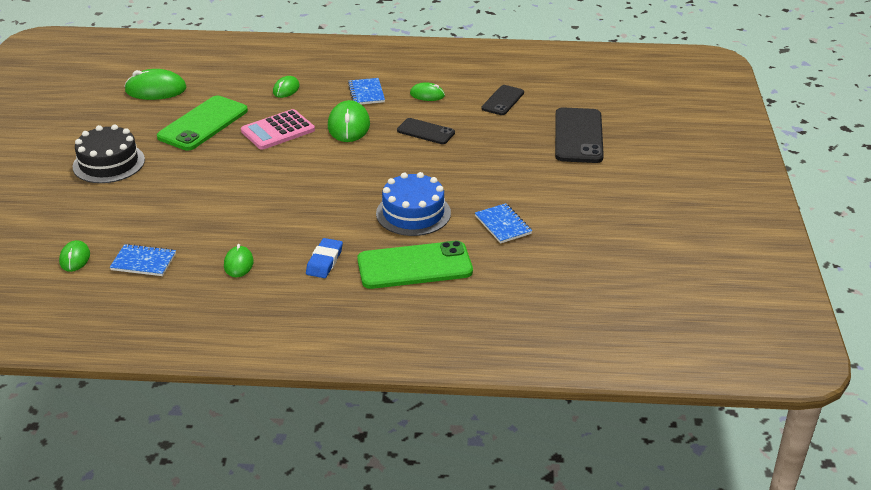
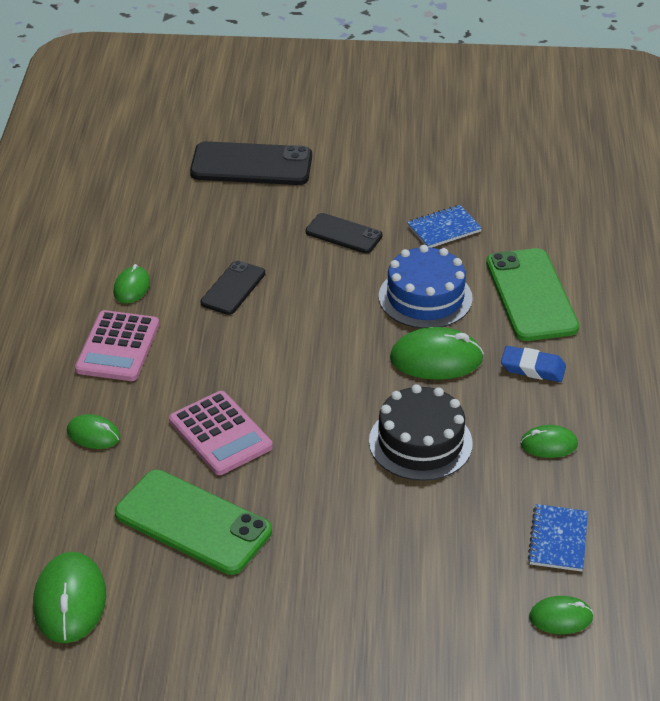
camera: 90 degrees left, 5 degrees up
black cake [73,124,145,183] -> black cake moved to [369,384,473,481]
green mouse [328,100,370,142] -> green mouse moved to [390,327,484,380]
blue notebook [348,78,385,104] -> pink calculator [75,310,159,381]
black phone [482,85,524,115] -> black phone moved to [306,213,383,253]

